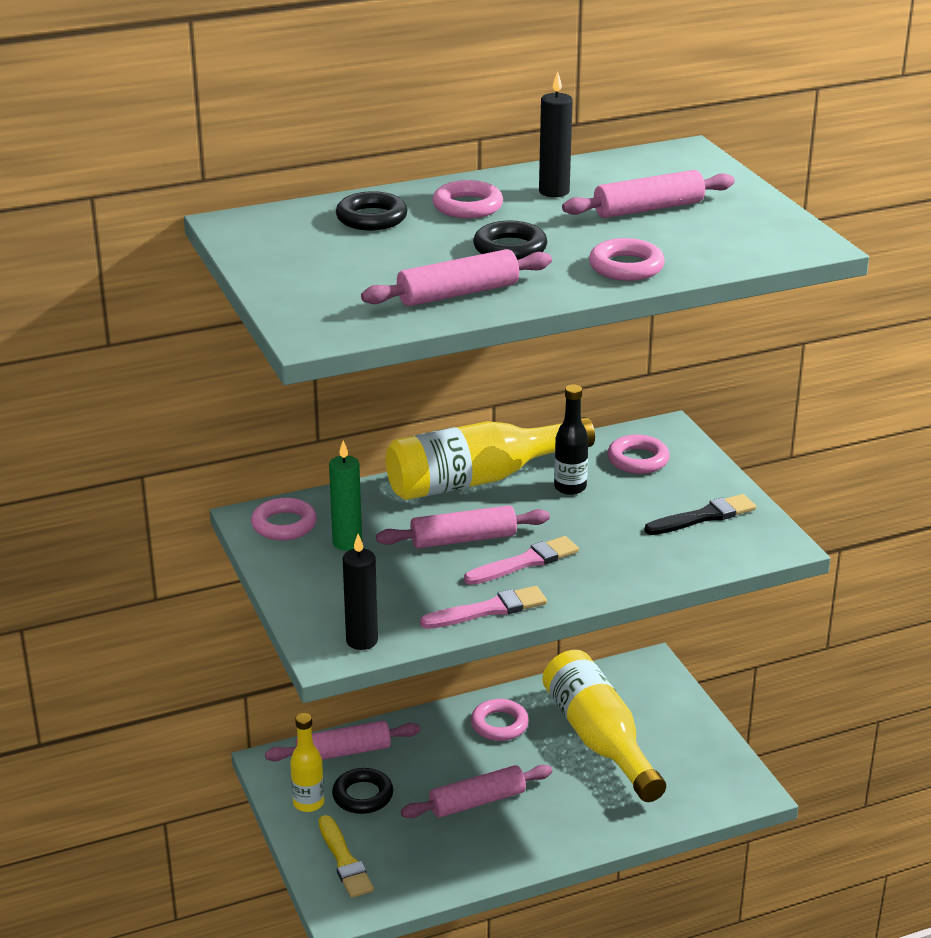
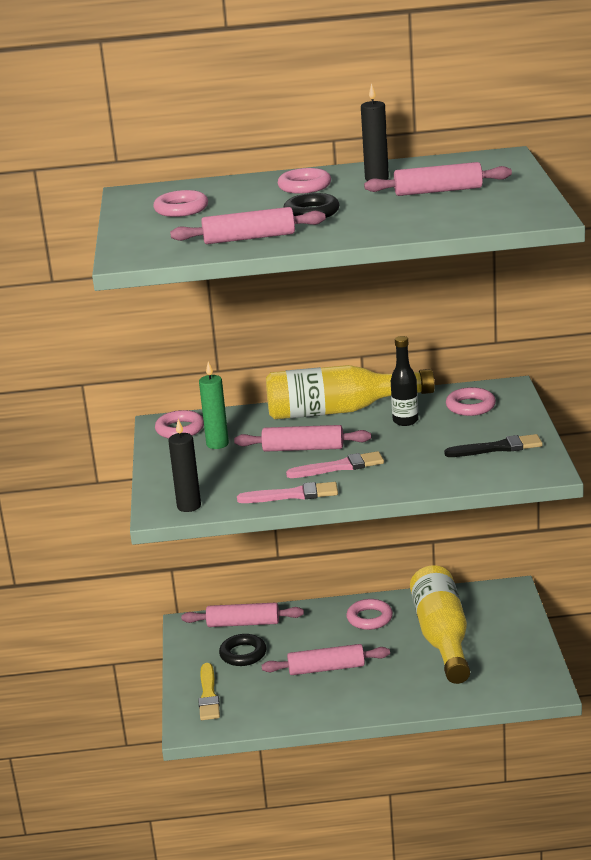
camera: 20 degrees right, 5 degrees down
yellow bottle [290,713,324,812] -> none
black ring [336,191,407,231] -> none
pink ring [589,238,665,281] -> pink ring moved to [153,190,208,217]

